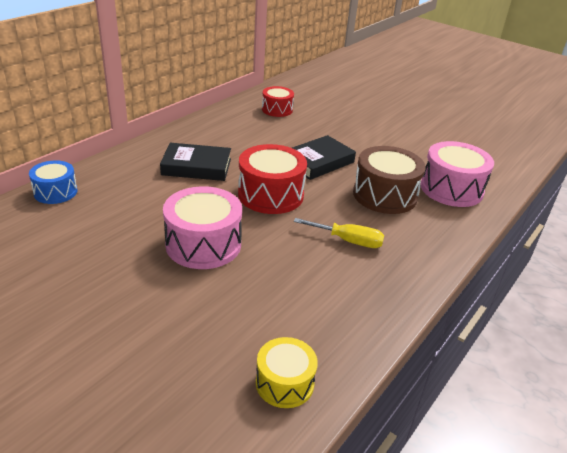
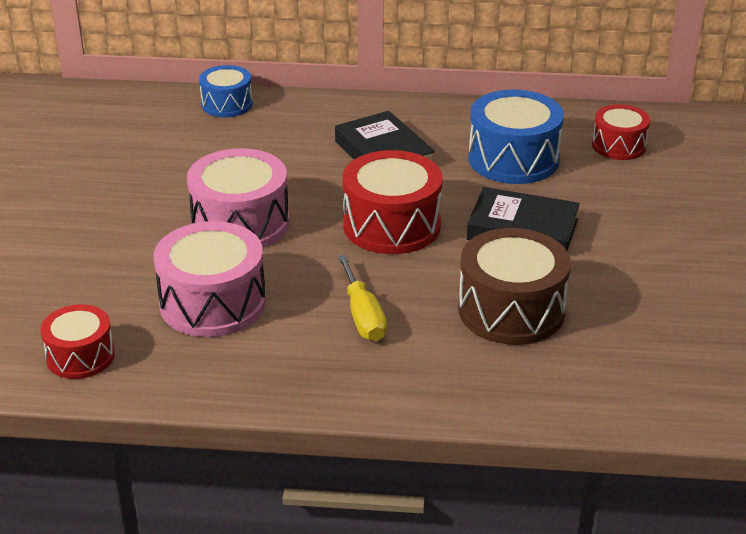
camera: 60 degrees right, 0 degrees up
yellow drum [256,337,318,408] -> red drum [40,304,115,379]
pink drum [420,141,494,207] -> pink drum moved to [153,221,266,337]
none -> blue drum [468,90,564,184]

